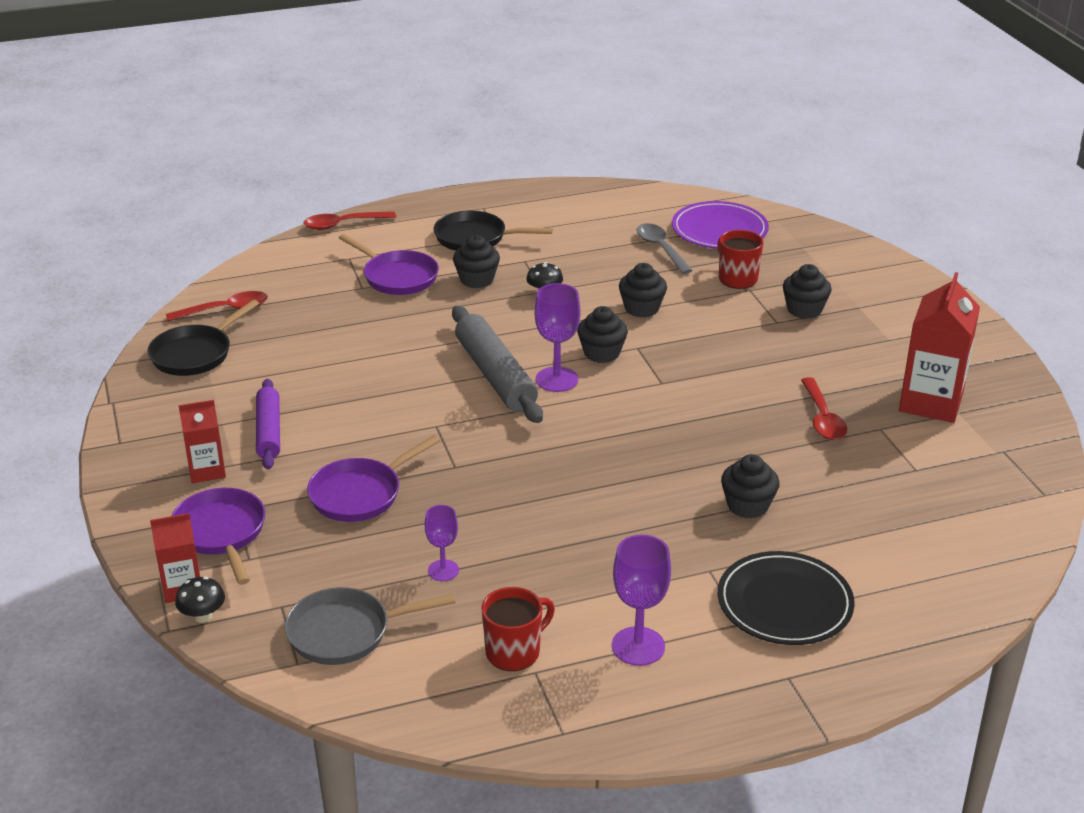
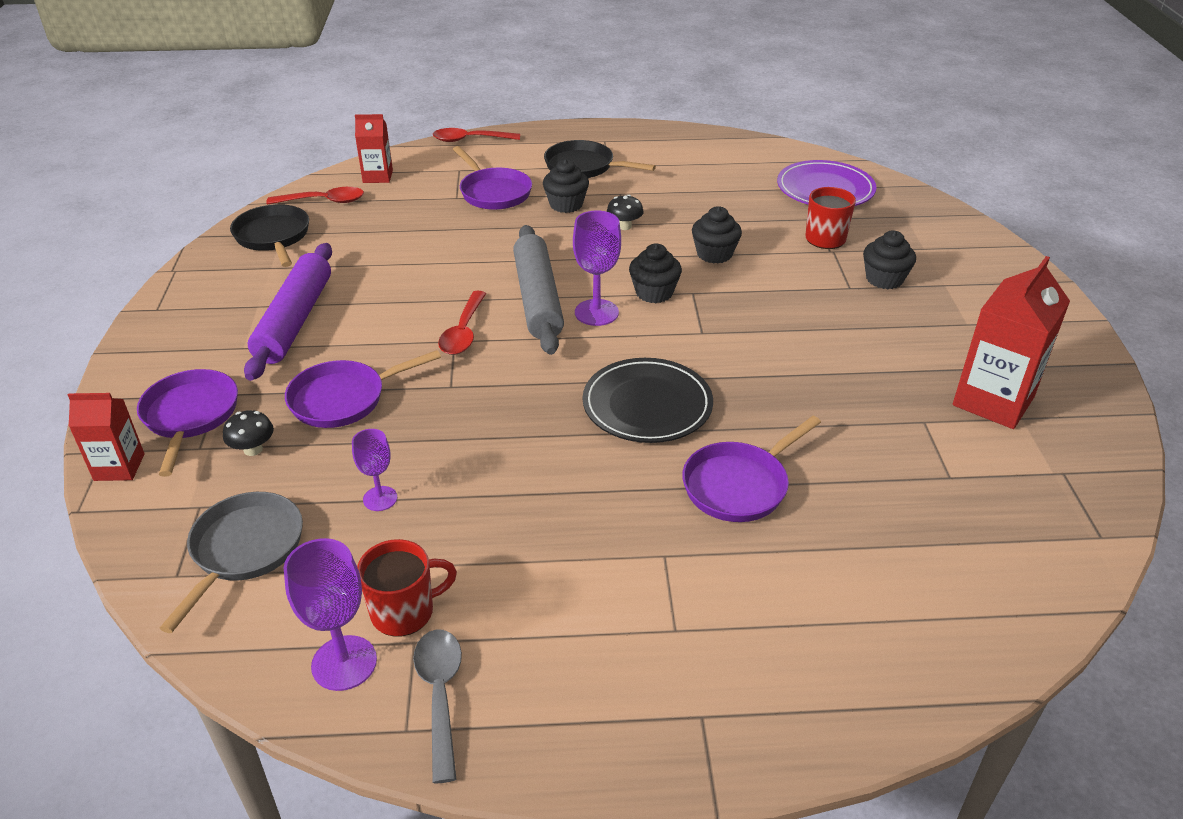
camera: 15 degrees right, 5 degrees up
black pan [148,300,259,376] -> black pan turned 105 degrees clockwise [230,204,309,267]
black mushroom [175,577,225,623] -> black mushroom moved to [223,410,274,456]
red carton [178,400,226,483] -> red carton moved to [355,114,393,183]
purple rolling pin [256,379,280,469] -> purple rolling pin [244,243,332,381], size x1.54
grey pan [285,587,455,665] -> grey pan turned 105 degrees clockwise [159,492,303,633]
purple goblet [612,535,671,666] -> purple goblet moved to [284,538,377,691]
grey spoon [637,223,693,274] -> grey spoon moved to [413,629,462,784]
black plate [717,551,855,645] -> black plate moved to [583,358,713,443]
black cupcake [721,454,780,519] -> purple pan [682,416,821,522]
red spoon [801,377,847,440] -> red spoon moved to [438,291,486,355]

